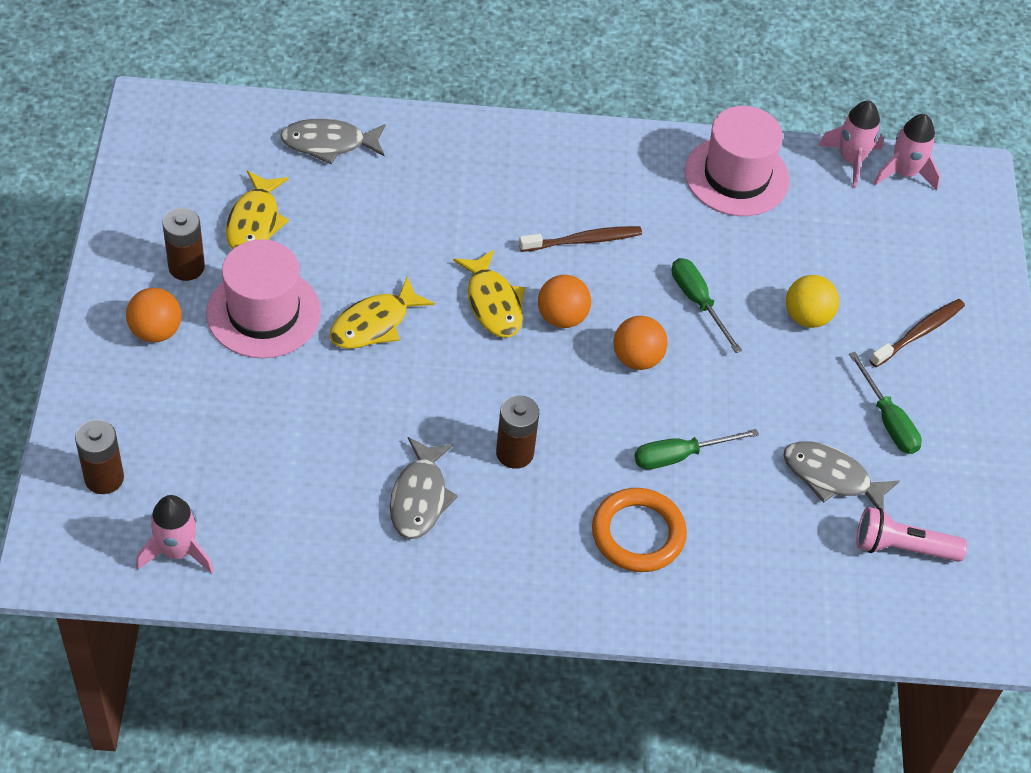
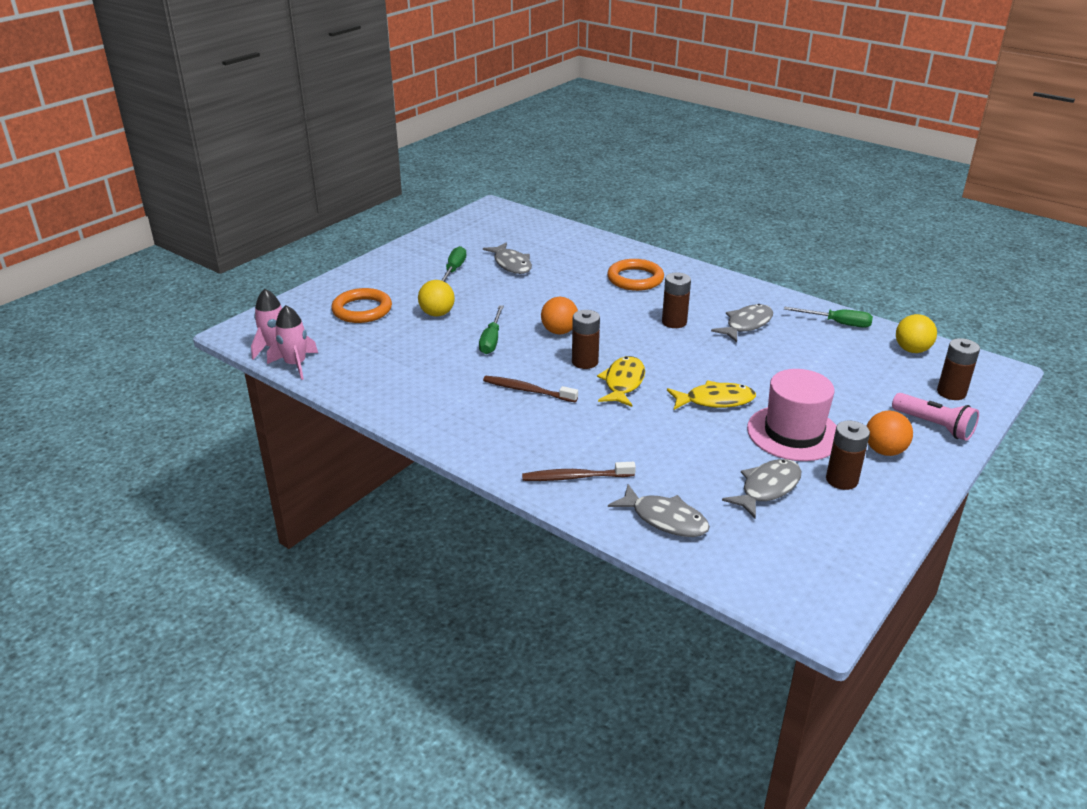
camera: 140 degrees left, 20 degrees down
pink rocket [136,495,214,574] -> yellow ball [896,314,937,353]
yellow fish [226,171,289,249] -> grey fish [722,459,801,518]
orange ball [538,275,591,328] -> brown battery [572,310,600,369]
green screwdriver [634,429,759,469] -> green screwdriver moved to [784,307,873,328]
pink hat [685,106,790,216] -> none
pink flashlight [857,507,967,562] -> pink flashlight moved to [892,393,979,441]
brown toothbrush [869,299,965,367] -> brown toothbrush moved to [522,462,636,481]
none -> orange ring [331,288,392,323]

